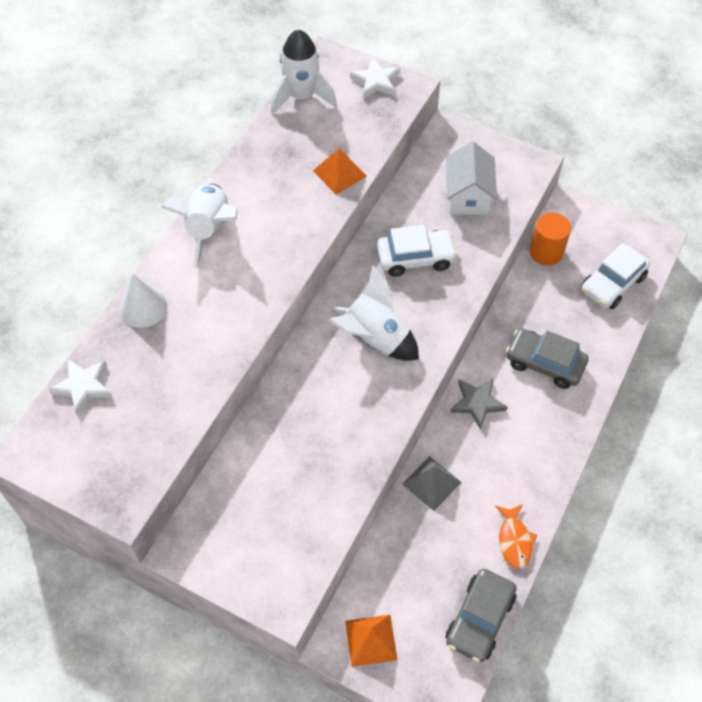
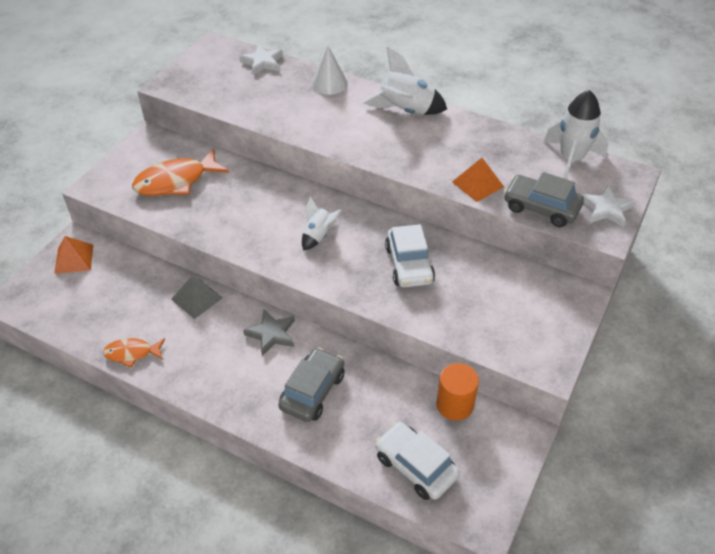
camera: 90 degrees right, 10 degrees down
white rocket [328,266,419,361] -> white rocket [302,196,341,251], size x0.59
grey car [445,569,517,662] -> grey car moved to [504,172,584,227]
white house [446,141,497,215] -> none
none -> orange fish [132,149,229,196]

